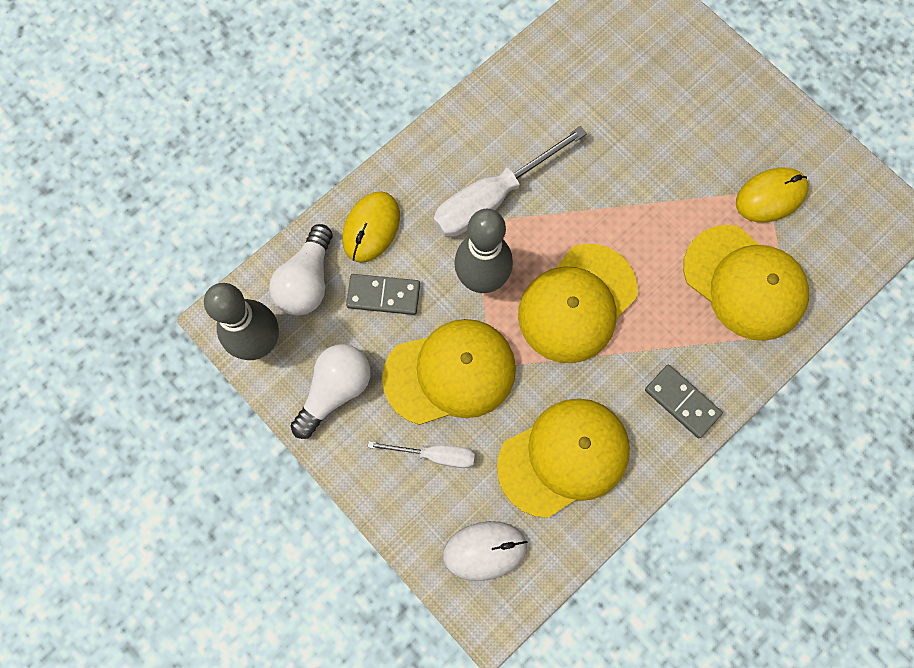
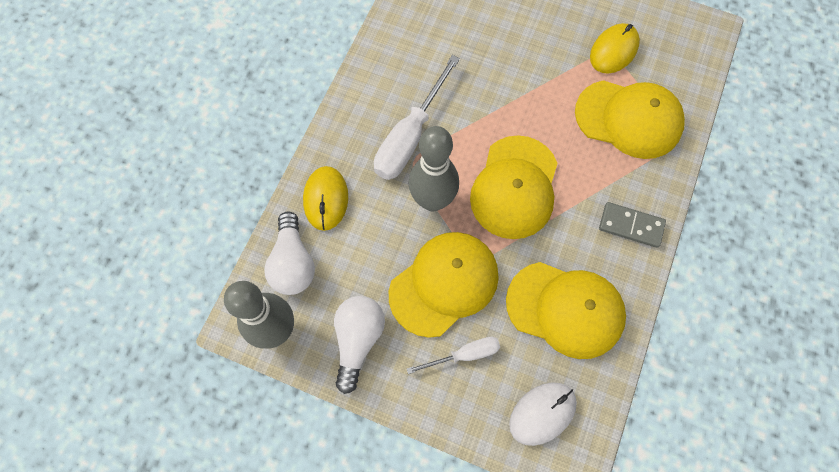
camera: 25 degrees left, 5 degrees down
grey domino [346,274,420,315] -> none
yellow cap [497,398,630,518] -> yellow cap turned 75 degrees clockwise [506,262,626,359]

